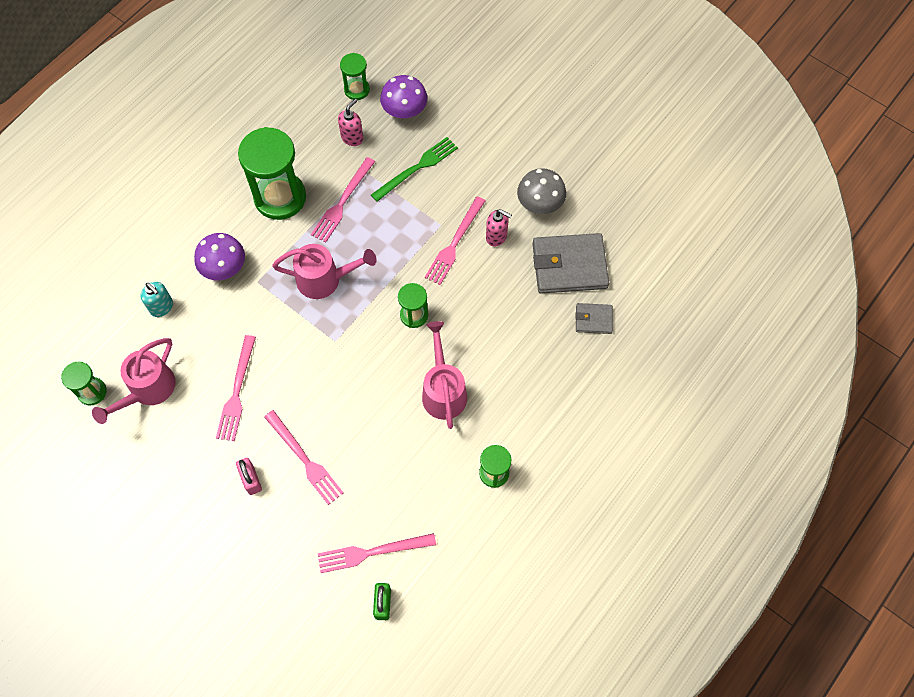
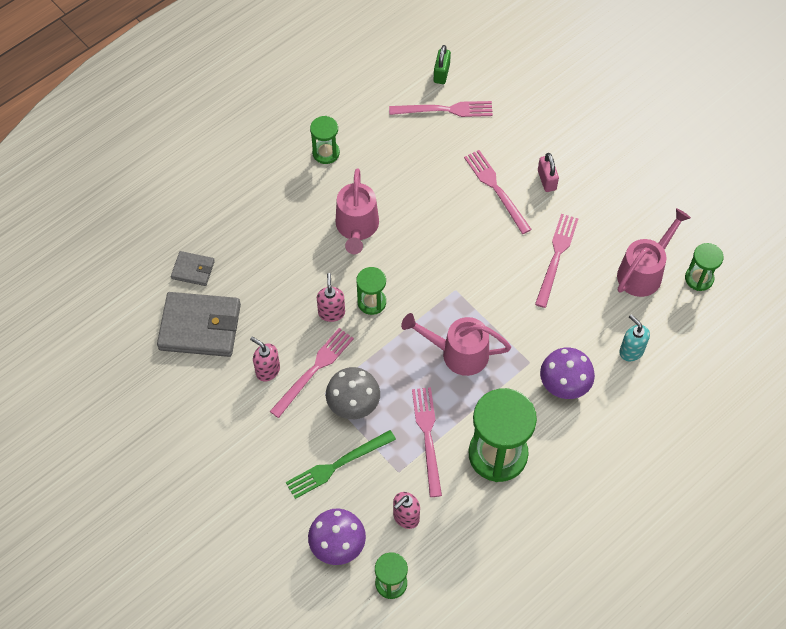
camera: 170 degrees left, 5 degrees down
pink fork [311,157,375,243] -> pink fork turned 45 degrees counterclockwise [412,387,442,497]
grey mushroom [517,168,566,214] -> grey mushroom moved to [326,367,380,419]
none -> pink soap dispenser [317,273,345,322]

